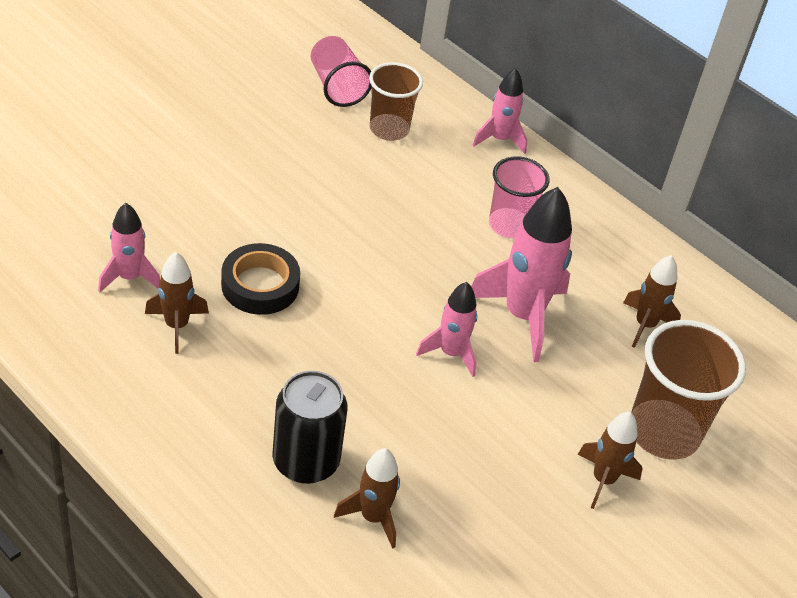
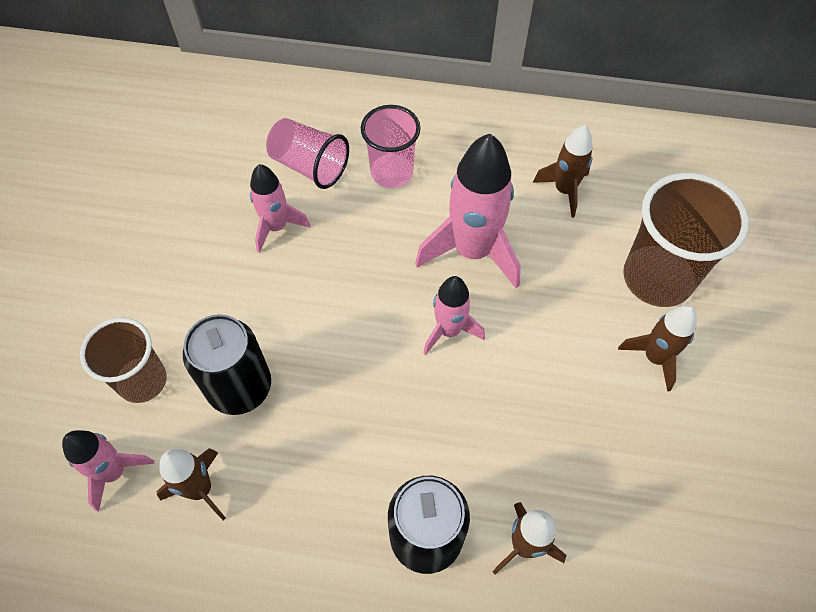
camera: 30 degrees left, 15 degrees up
black tape [221,243,300,315] -> black can [183,314,271,415]
pink cup [311,36,371,107] -> pink cup moved to [266,118,349,189]
brown cup [369,62,423,141] -> brown cup moved to [80,317,167,403]
pink rocket [473,68,527,154] -> pink rocket moved to [250,164,310,253]

